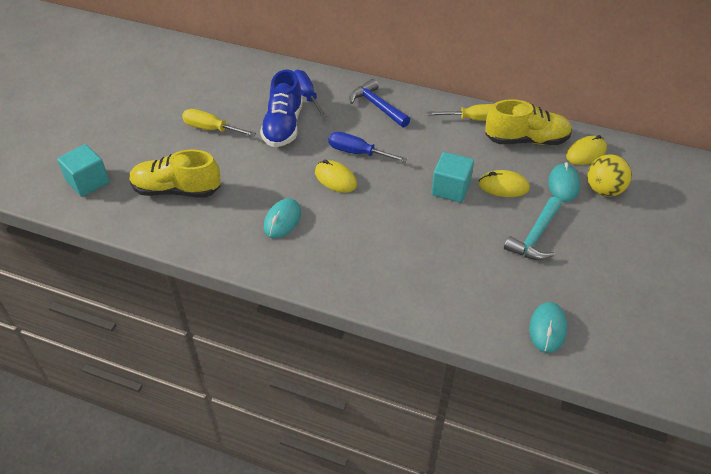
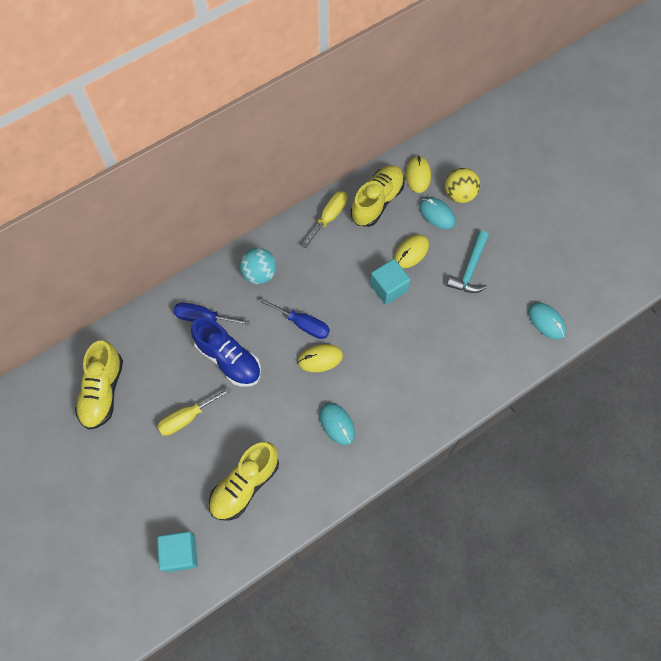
camera: 55 degrees left, 20 degrees up
blue screwdriver [329,132,407,162] -> blue screwdriver turned 120 degrees counterclockwise [260,298,330,339]
blue hammer [350,79,410,127] -> turquoise ball [240,248,277,284]
turquoise hammer [504,197,562,260] -> turquoise hammer turned 45 degrees clockwise [447,231,489,293]
none -> yellow shoe [75,340,123,430]

